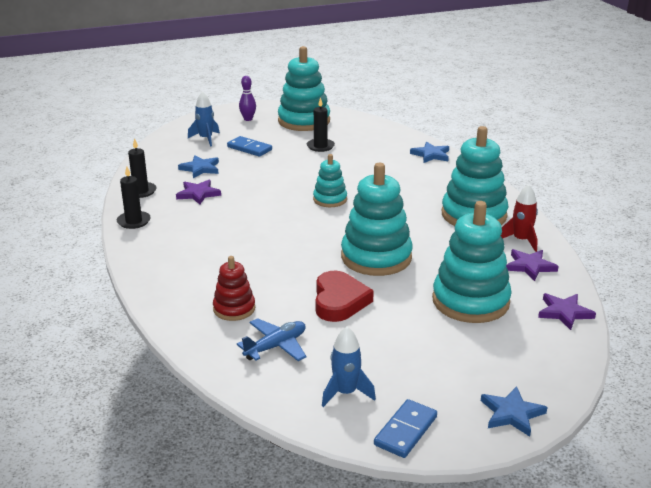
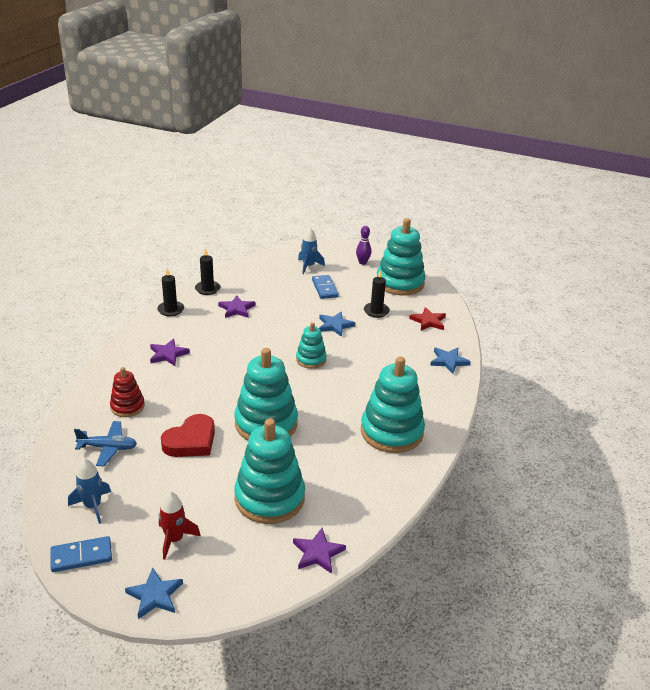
camera: 40 degrees right, 5 degrees up
blue star [178,155,219,178] -> blue star moved to [319,312,355,337]
red rocket [501,184,538,252] -> red rocket moved to [159,492,201,560]
purple star [506,249,559,281] -> purple star moved to [150,339,190,366]
none -> red star [409,307,446,331]

